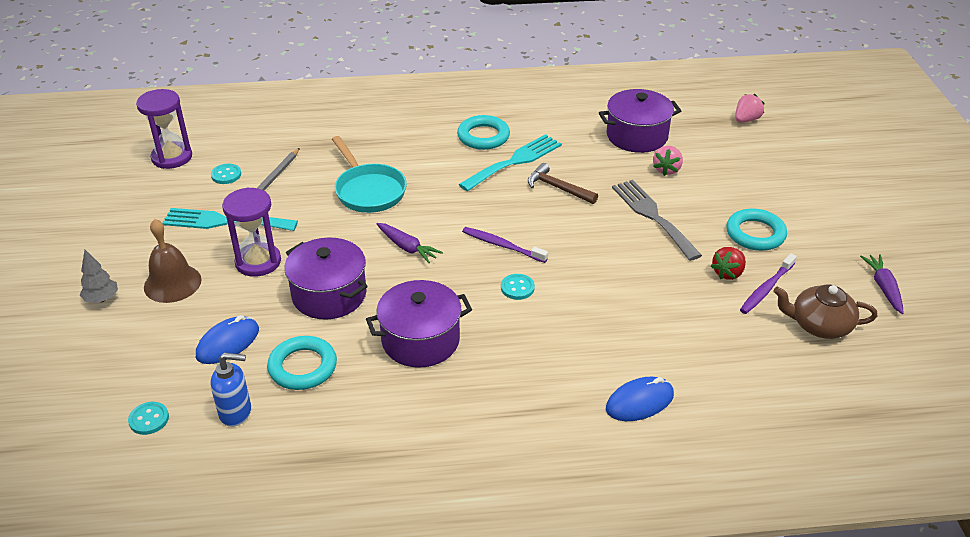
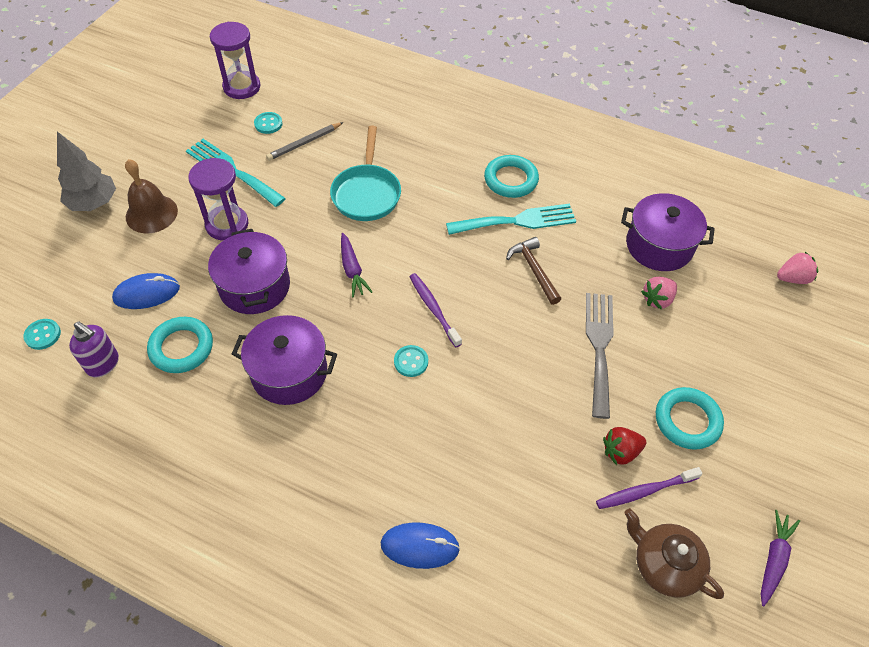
camera: 30 degrees right, 15 degrees up
grey tree [80,250,118,303] -> grey tree [57,132,116,211], size x1.64
blue soap dispenser [210,352,251,427] -> purple soap dispenser [69,321,119,377]

